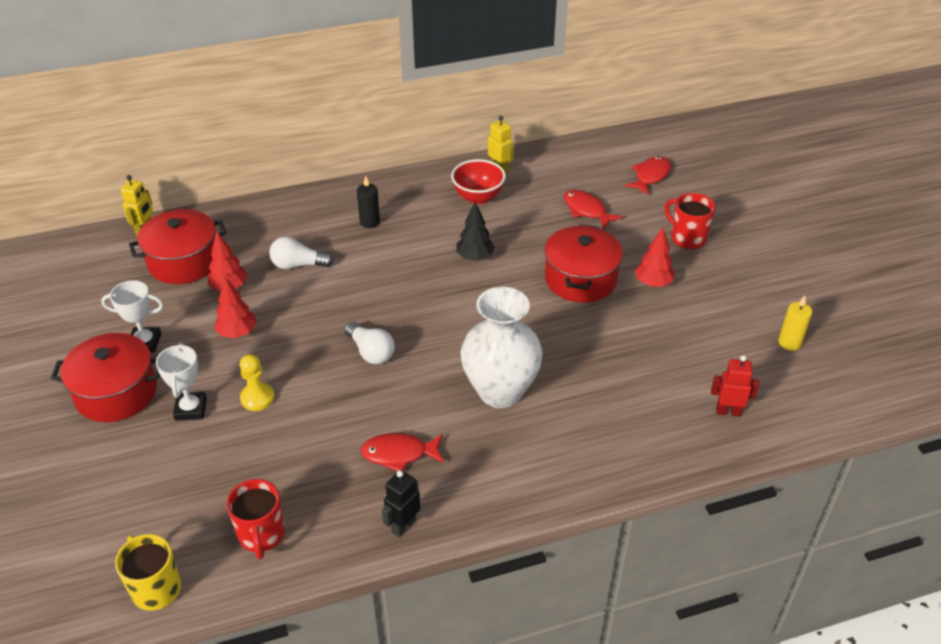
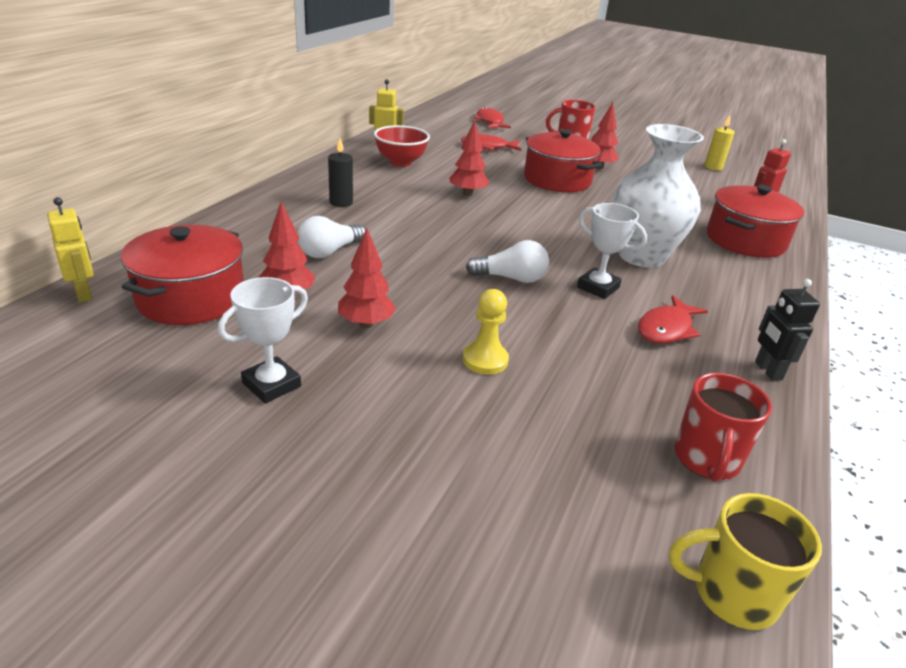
camera: 50 degrees left, 10 degrees down
red pot [51,333,160,422] -> red pot moved to [707,185,804,258]
white trophy [156,343,207,421] -> white trophy moved to [577,203,647,299]
red mug [226,479,285,559] -> red mug turned 75 degrees clockwise [674,373,772,482]
black tree [456,202,495,261] -> red tree [449,121,489,196]

